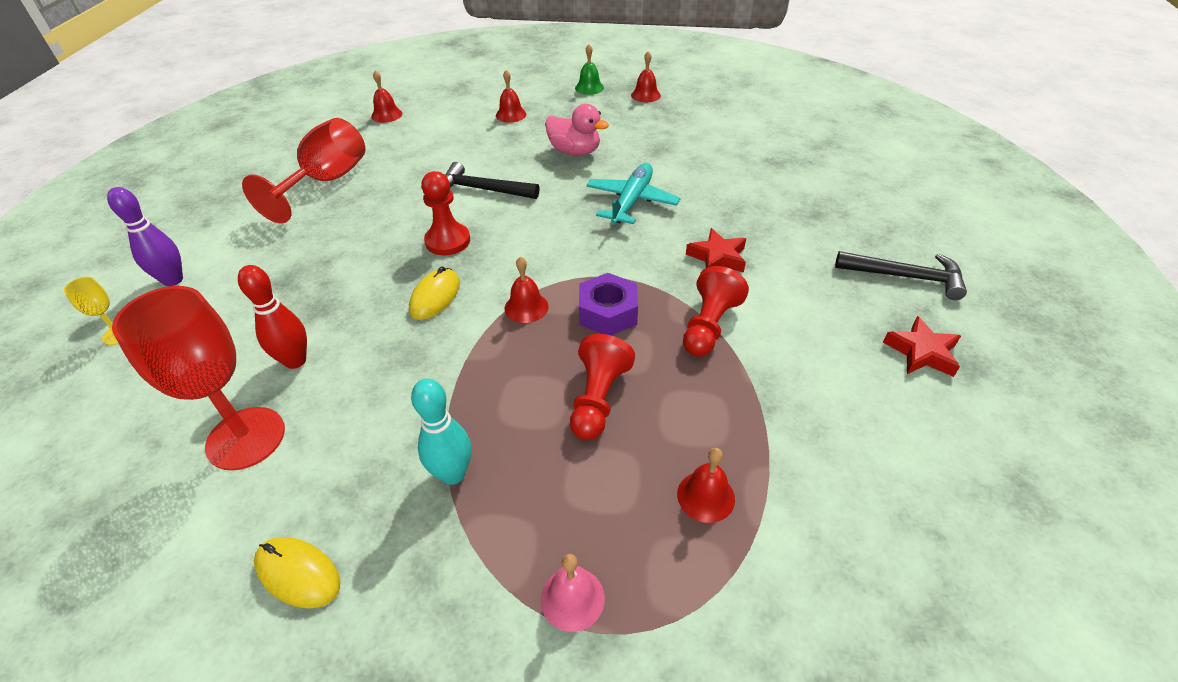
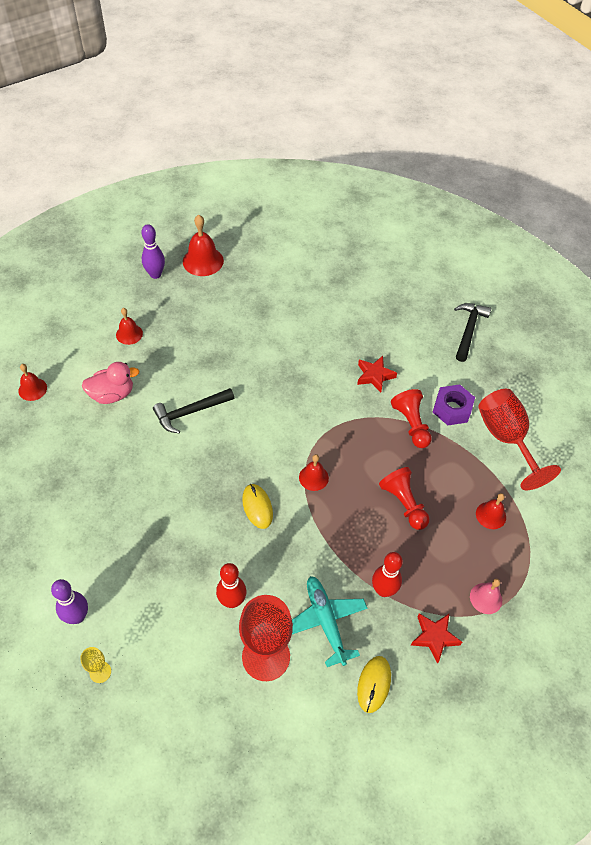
camera: 45 degrees left, 10 degrees up
red goblet [242,118,366,224] -> red goblet moved to [478,389,561,491]
yellow mouse [254,537,341,609] -> yellow mouse turned 60 degrees counterclockwise [357,656,391,713]
turquoise bowling pin [411,378,471,485] -> red bowling pin [372,552,403,597]
red pawn [421,171,470,255] -> none
pink duck [545,104,609,156] -> pink duck moved to [82,362,139,404]
green bell [575,45,604,95] -> purple bowling pin [142,224,165,279]
purple nut [579,273,638,336] -> purple nut moved to [433,384,475,425]
turquoise plane [586,163,681,224] -> turquoise plane moved to [292,576,368,667]
red bell [631,51,661,102] -> red bell [183,215,224,276], size x1.65
black hammer [835,251,967,300] -> black hammer turned 45 degrees counterclockwise [454,303,491,362]
red star [883,316,961,377] -> red star moved to [411,613,462,664]

